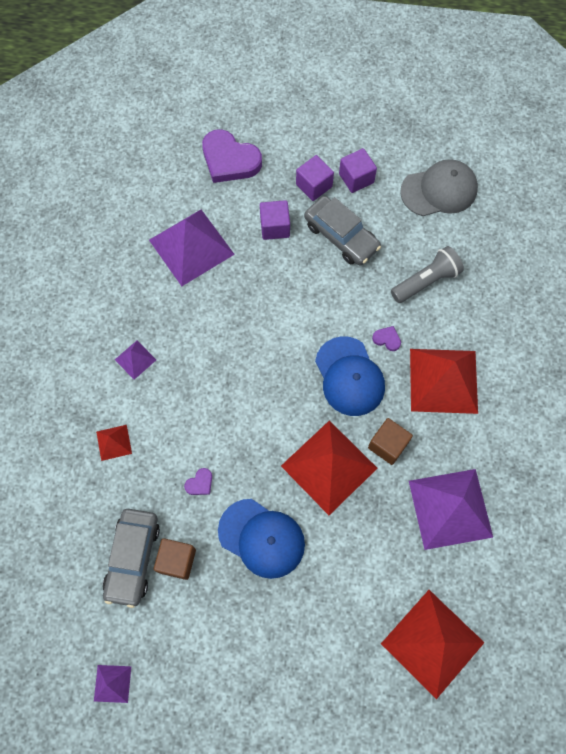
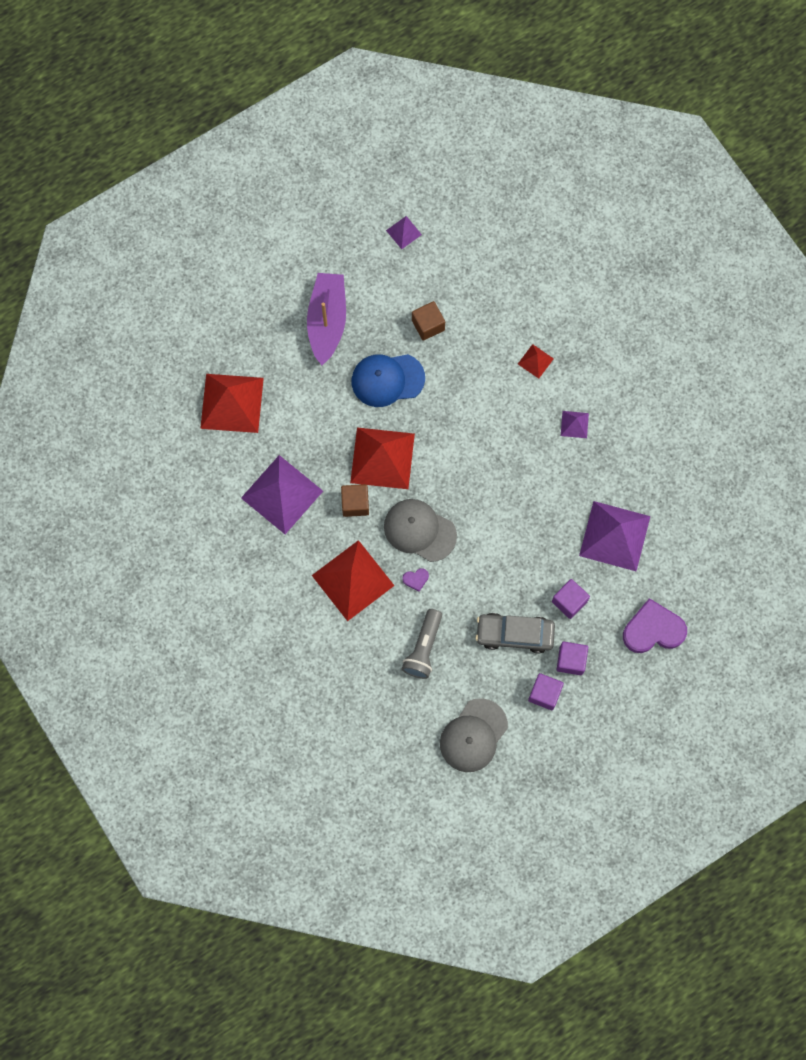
camera: 140 degrees right, 5 degrees up
grey car [103,509,160,608] -> none
purple heart [184,468,212,495] -> none
blue cap [315,336,385,416] -> grey cap [384,499,457,562]
none -> purple boat [307,273,346,365]

